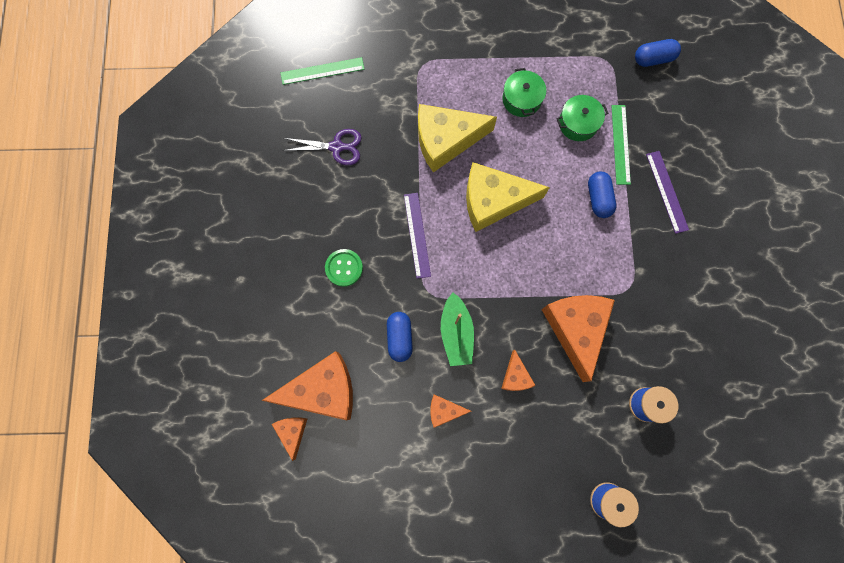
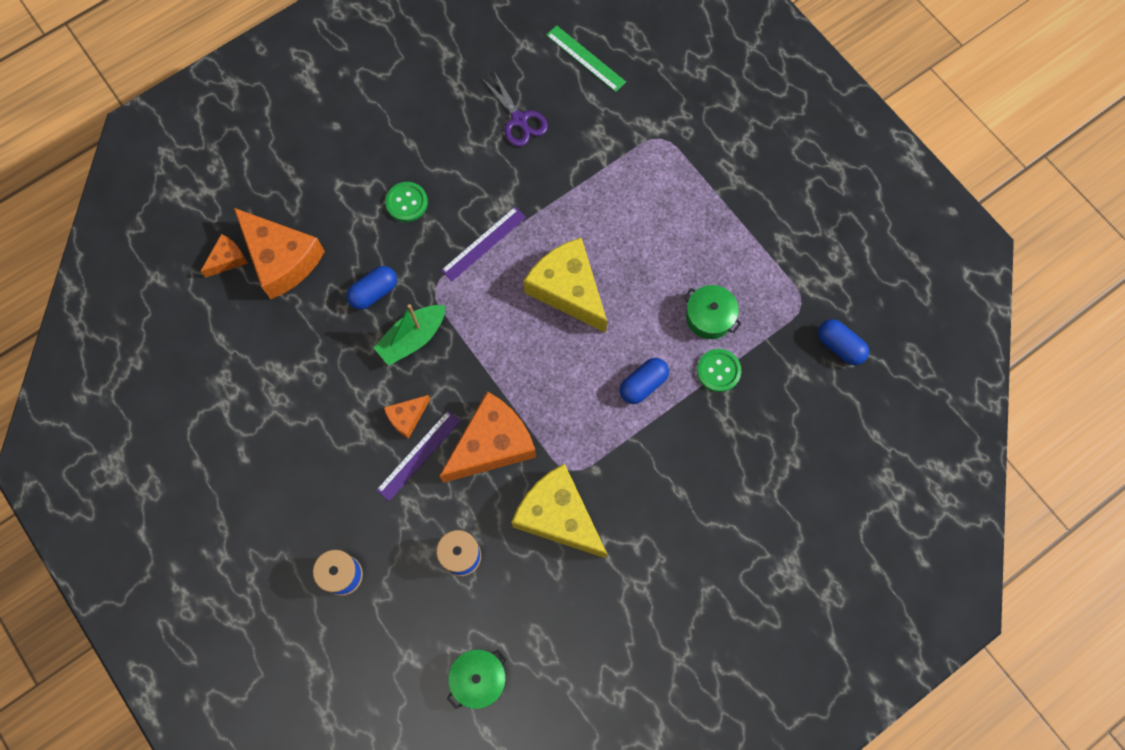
camera: 55 degrees right, 5 degrees down
yellow cheese [418,104,497,172] -> yellow cheese moved to [511,464,607,558]
orange cheese [430,395,471,428] -> none
green pot [502,68,546,117] -> green pot moved to [447,649,507,709]
green ruler [611,105,631,185] -> green button [697,349,741,392]
purple ruler [646,151,689,234] -> purple ruler moved to [376,410,461,501]

